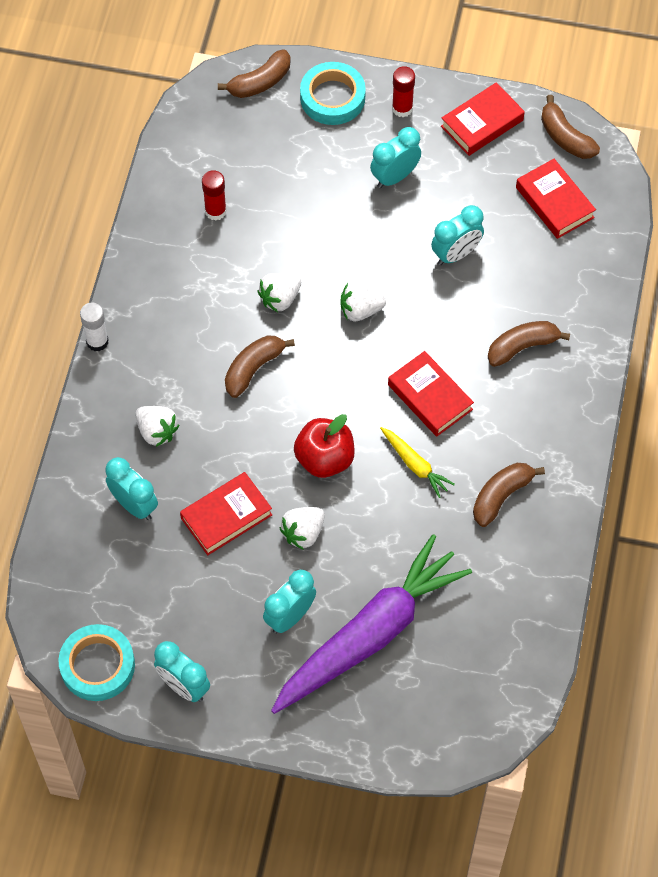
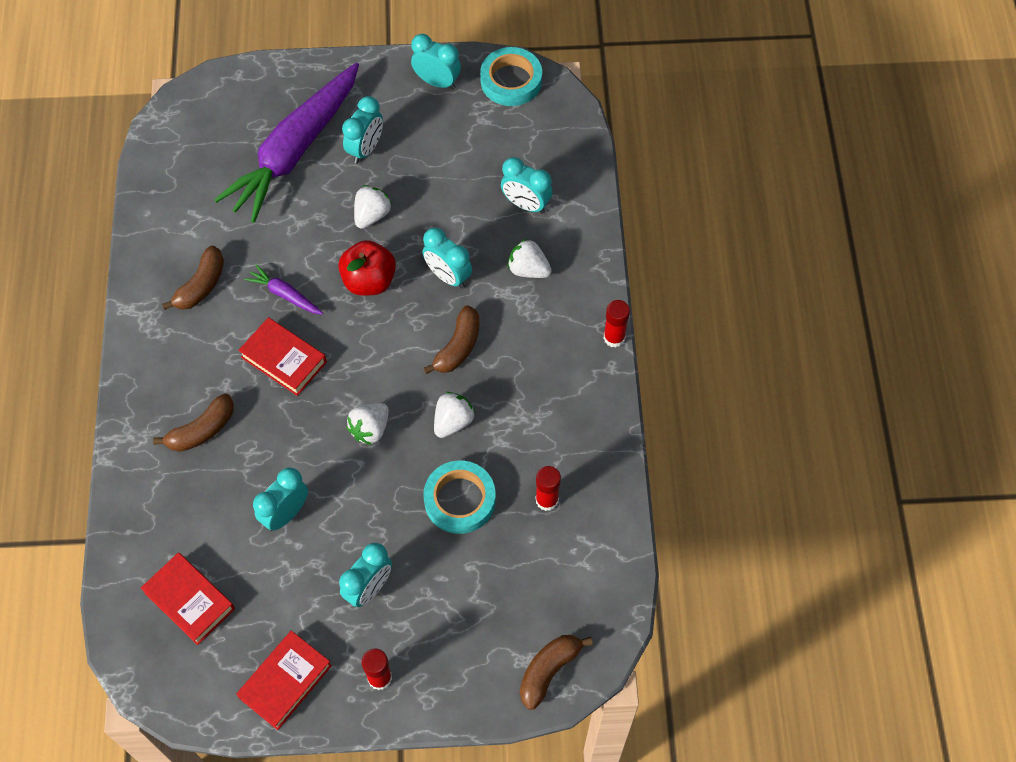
camera: 165 degrees right, 0 degrees up
white glue stick [80,303,109,351] -> red glue stick [603,300,630,348]
red book [180,472,272,555] -> none
turquoise tape [300,62,366,125] -> turquoise tape moved to [423,461,496,534]
white strawberry [341,282,386,321] -> white strawberry turned 150 degrees clockwise [347,403,389,445]
yellow carrot [380,427,455,498] -> purple carrot [244,264,324,315]
brown banana [541,95,600,159] -> none
none -> turquoise clock [422,228,472,289]

